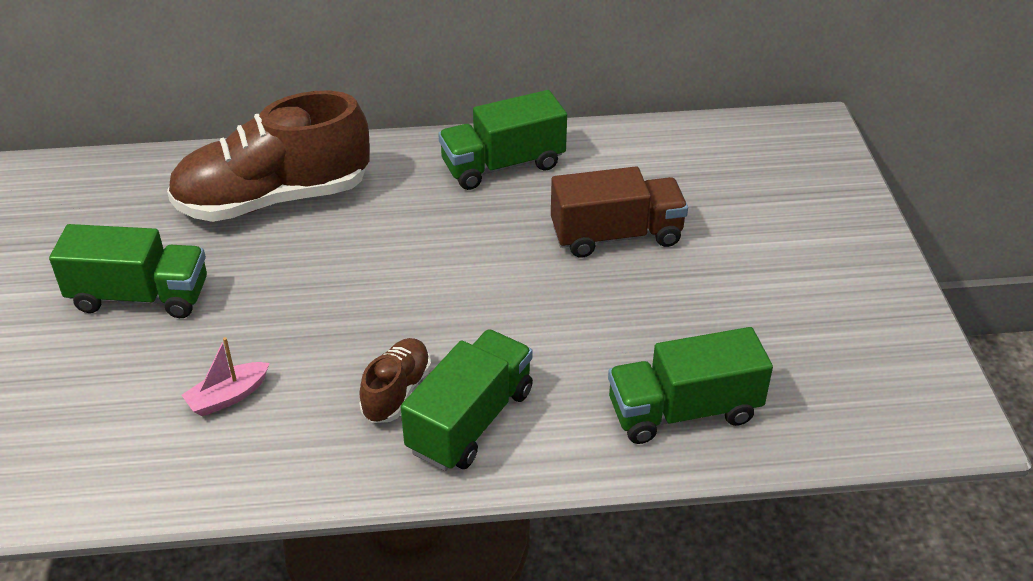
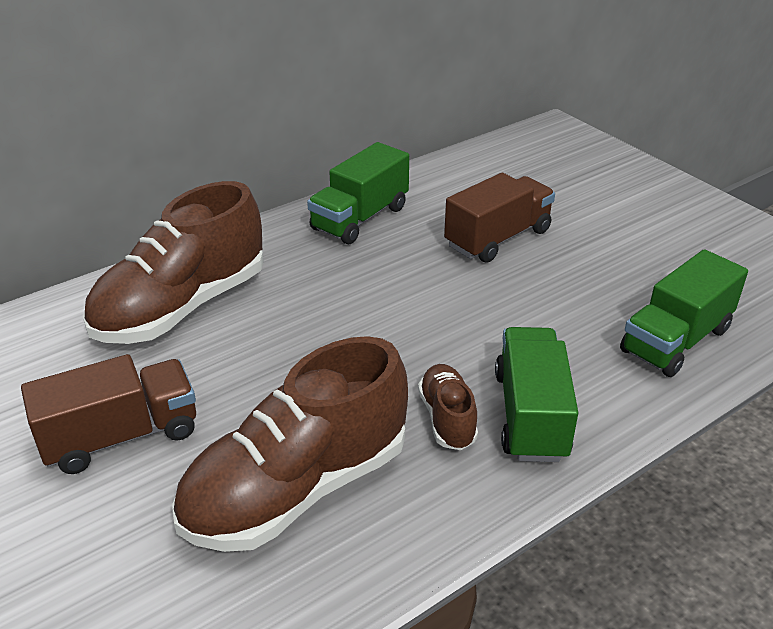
camera: 30 degrees left, 5 degrees down
green truck [49,224,207,318] -> brown truck [21,354,196,474]
pink boat [182,337,269,416] -> brown shoe [172,336,408,552]

